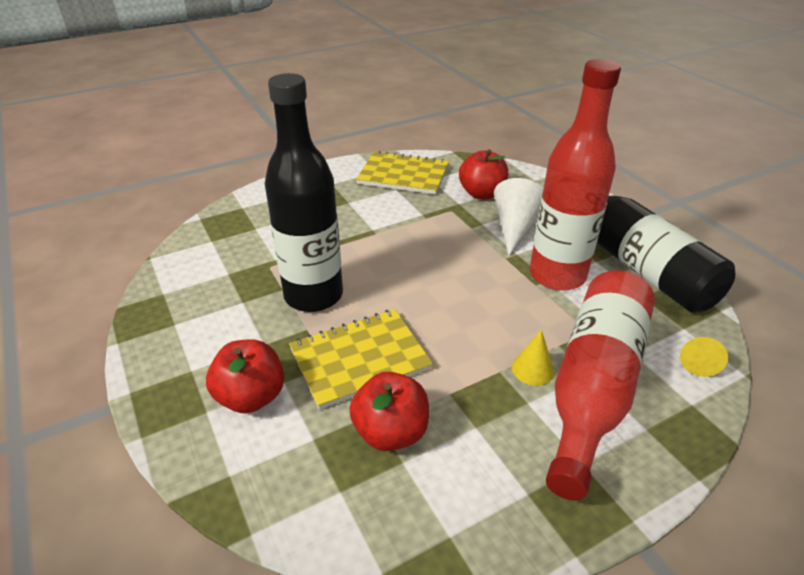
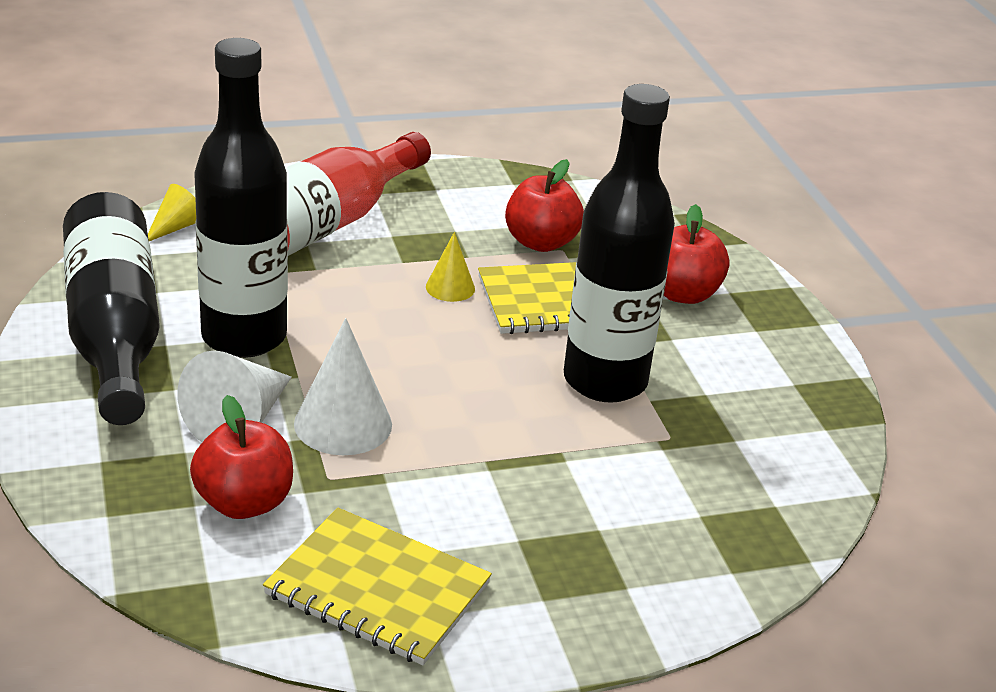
camera: 170 degrees left, 5 degrees down
yellow cone [512,330,554,386] -> yellow cone moved to [426,232,475,302]
red bottle [530,59,621,291] -> black bottle [194,38,288,358]
none -> white cone [294,318,392,455]

